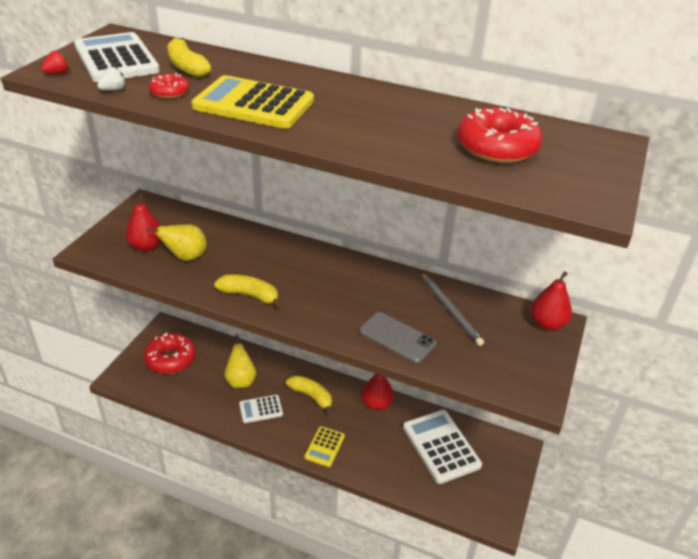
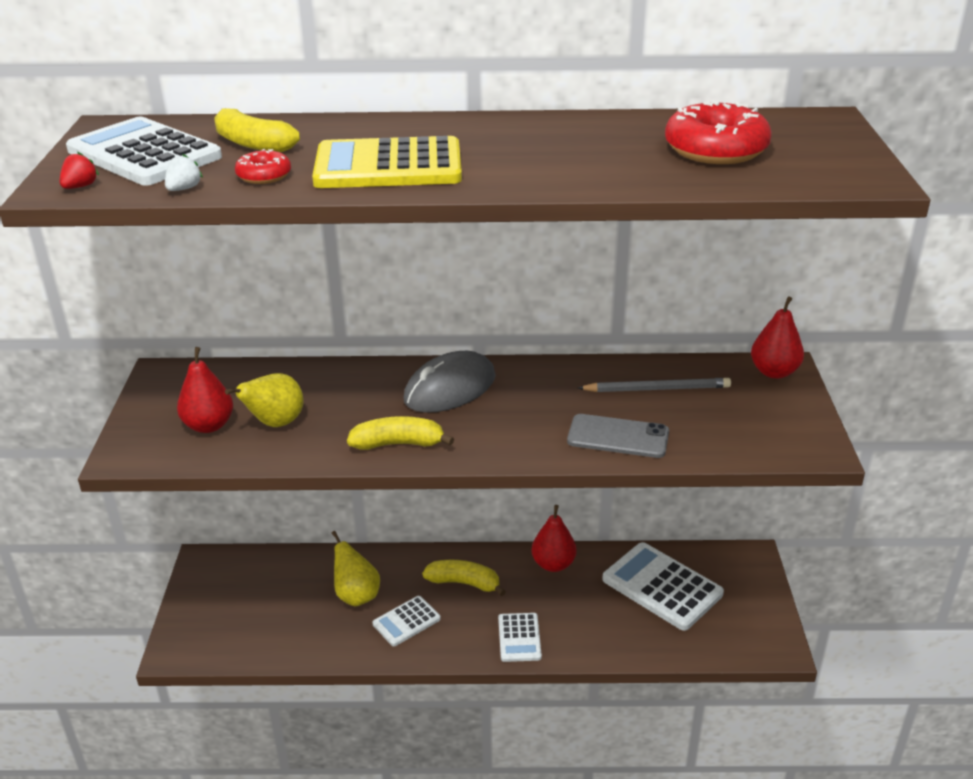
camera: 20 degrees left, 5 degrees down
red donut [144,333,196,374] -> none
yellow calculator [304,426,345,467] -> white calculator [498,613,542,662]
grey pencil [421,272,484,346] -> grey pencil turned 45 degrees counterclockwise [578,378,731,392]
none -> grey mouse [404,351,496,413]

